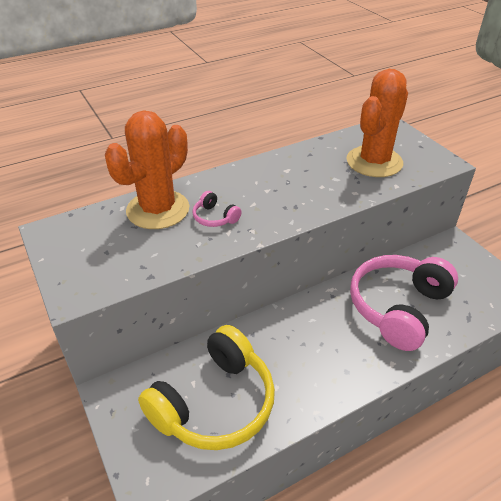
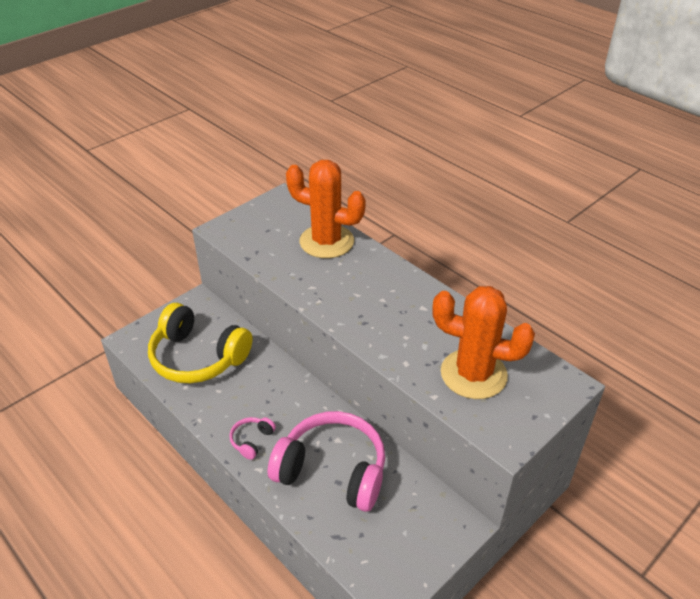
camera: 75 degrees right, 0 degrees up
pink headphones [193,191,242,227] -> pink headphones moved to [229,417,276,460]

